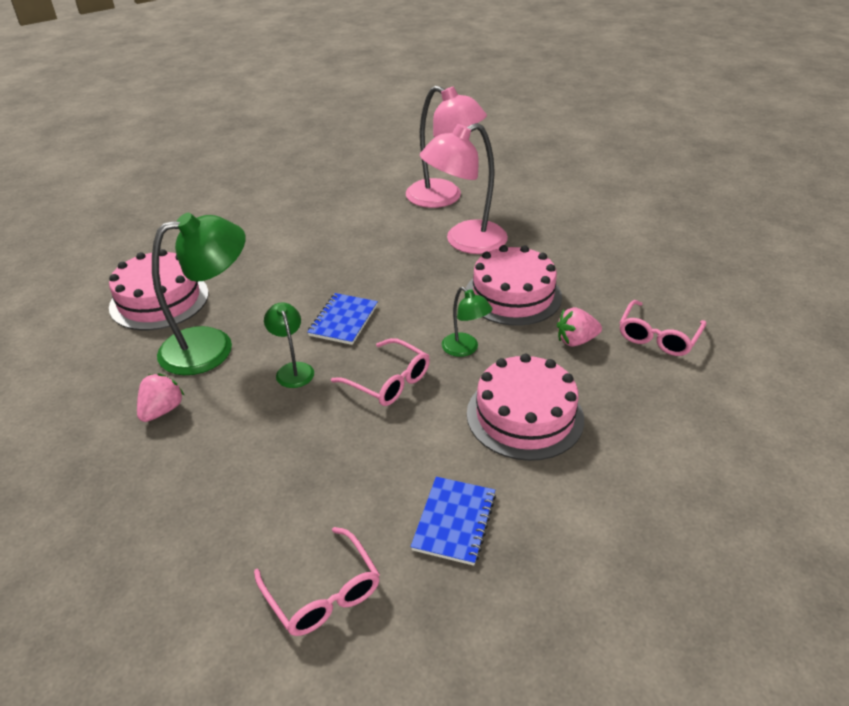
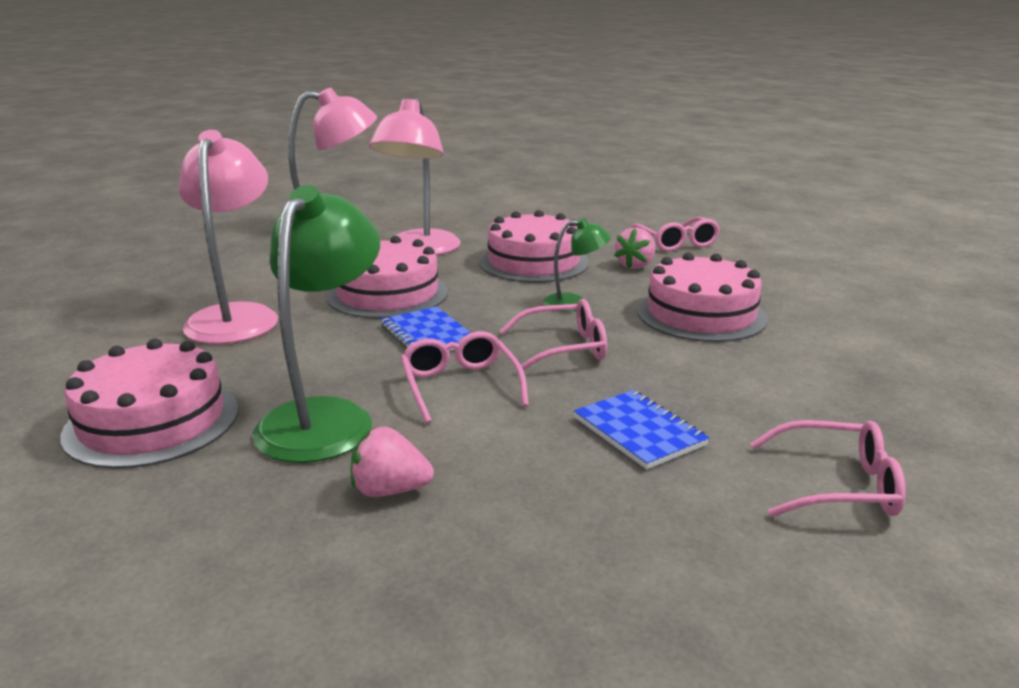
camera: 50 degrees left, 15 degrees down
pink strawberry [137,373,185,422] -> pink strawberry turned 60 degrees counterclockwise [351,427,434,497]
green lamp [264,302,314,388] -> pink glasses [400,331,529,423]
blue notebook [410,477,496,566] -> blue notebook moved to [574,390,709,469]
none -> pink lamp [178,130,278,344]
none -> pink cake [326,236,448,319]

